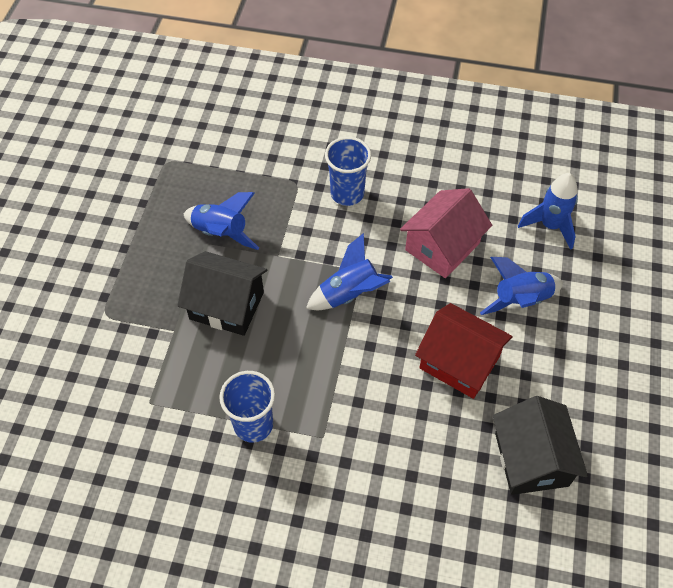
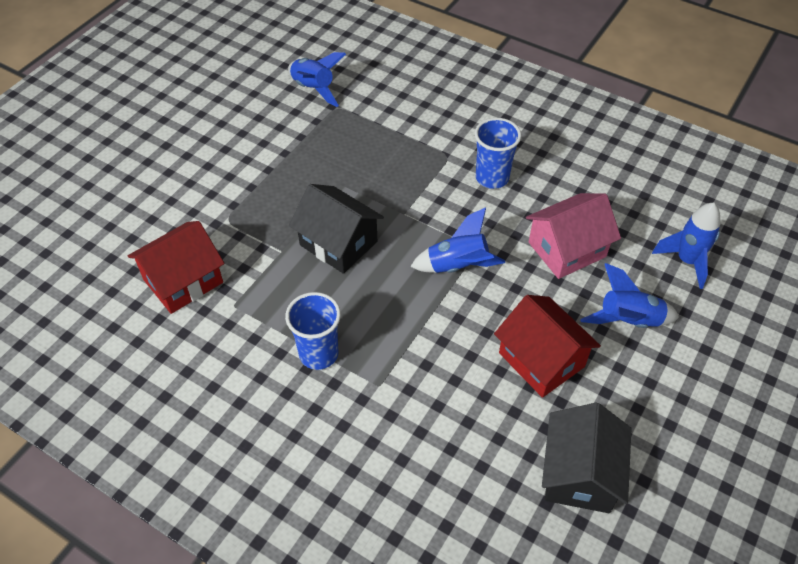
camera: 20 degrees right, 5 degrees down
blue rocket [184,192,259,250] -> blue rocket moved to [288,52,346,107]
none -> red house [128,221,224,314]

